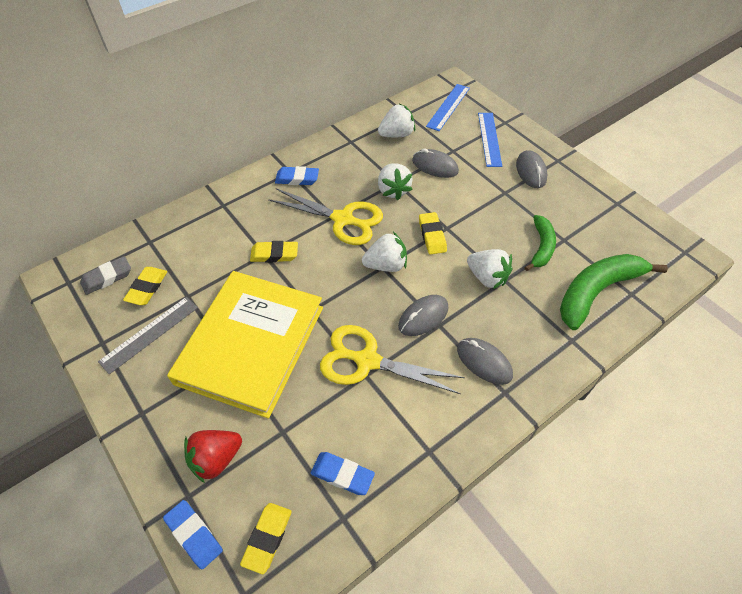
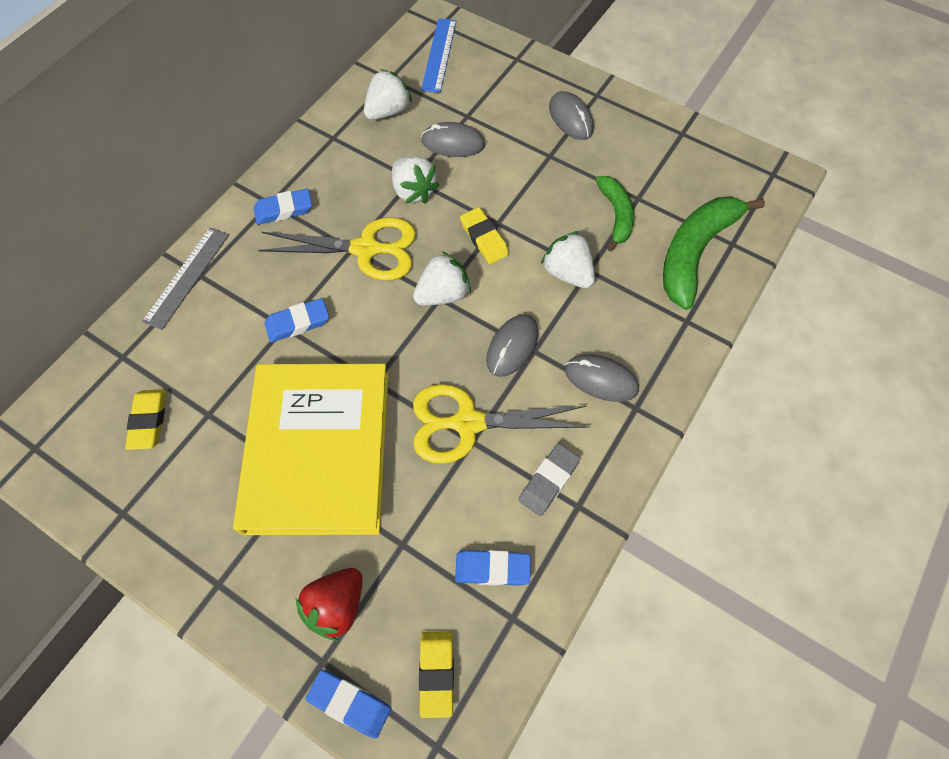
camera: 20 degrees left, 10 degrees up
grey eraser [80,256,131,295] -> grey eraser moved to [519,444,580,516]
grey ruler [98,297,198,374] -> grey ruler moved to [142,227,229,330]
yellow eraser [250,241,298,262] -> blue eraser [265,298,329,342]
white strawberry [467,249,512,289] -> white strawberry turned 150 degrees counterclockwise [541,231,595,288]
blue ruler [478,113,502,167] -> none

